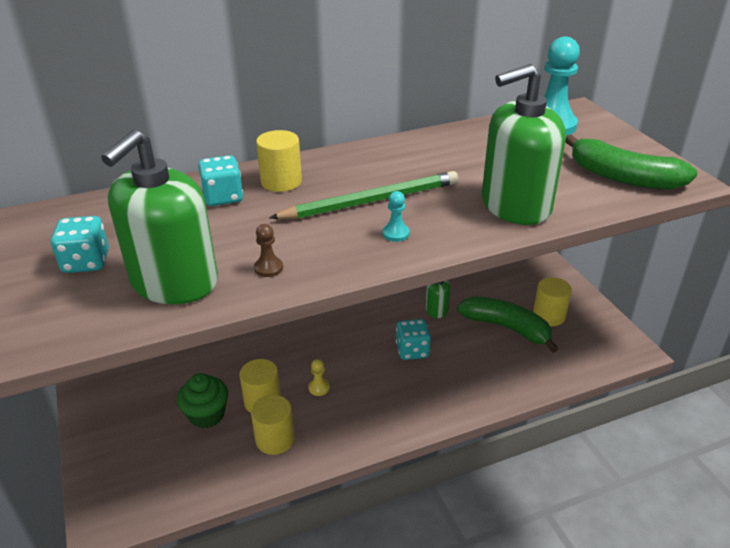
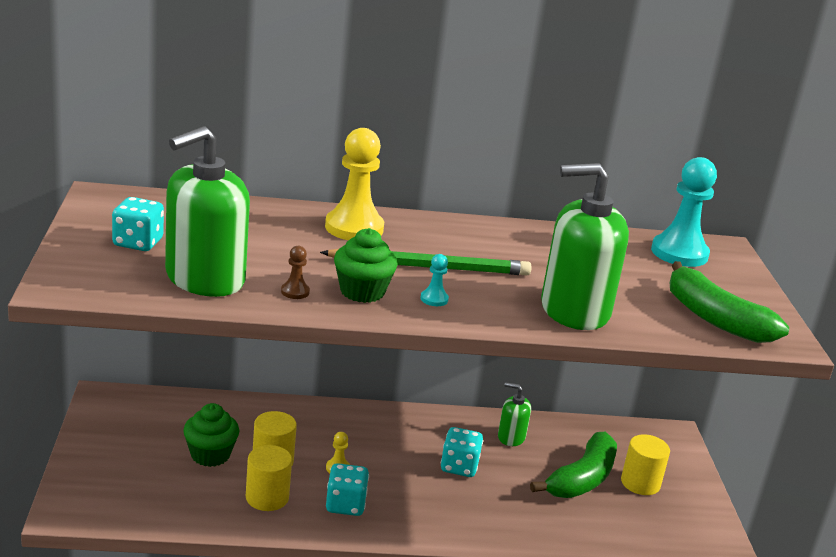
camera: 15 degrees right, 10 degrees down
turquoise dice [198,155,243,206] -> turquoise dice moved to [326,463,369,516]
yellow cylinder [256,130,302,192] -> yellow pawn [325,128,384,240]
green banana [457,296,559,353] -> green banana turned 75 degrees clockwise [530,432,617,498]
none -> green cupcake [334,228,397,303]

